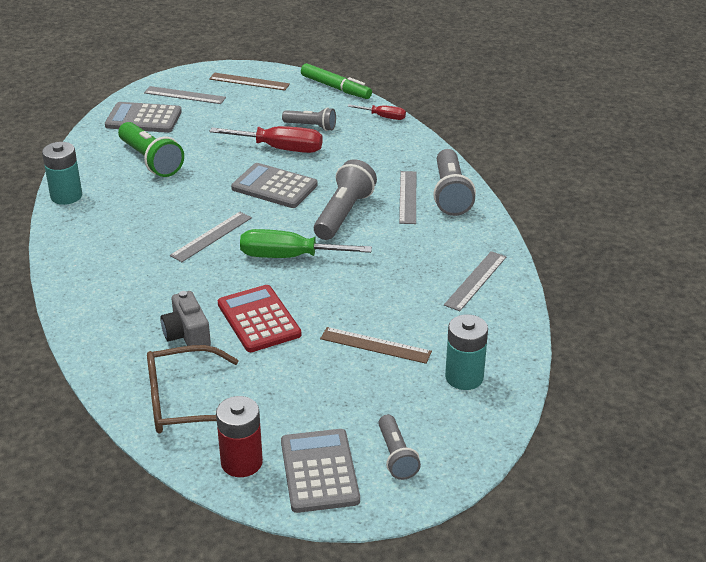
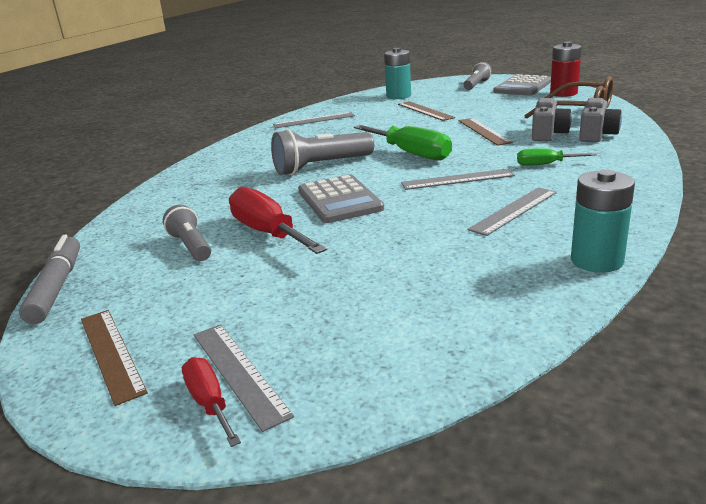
camera: 135 degrees left, 10 degrees down
grey calculator [105,102,182,133] -> none
green flashlight [118,122,184,177] -> none
red calculator [218,285,301,352] -> brown ruler [458,118,513,146]
green marker [301,63,372,99] -> grey marker [19,235,80,324]
red screwdriver [348,104,406,120] -> red screwdriver moved to [182,357,241,447]
grey ruler [399,171,416,224] -> grey ruler moved to [467,187,557,236]
grey flashlight [433,149,476,216] -> none
none -> green screwdriver [517,148,597,166]
none -> grey camera [579,98,622,142]

